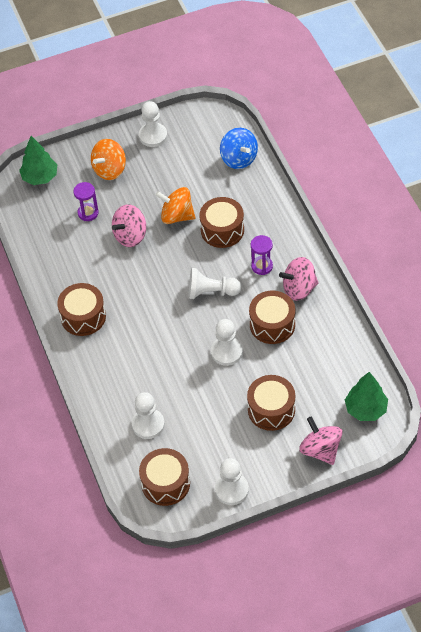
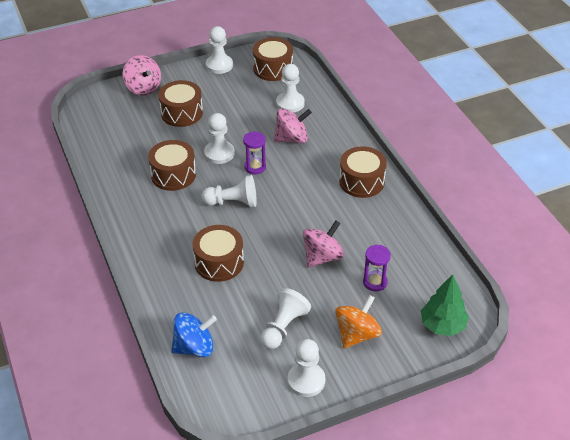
camera: 175 degrees right, 10 degrees down
orange spinning top [156,187,195,224] -> none
blue spinning top [220,128,258,169] -> blue spinning top turned 105 degrees clockwise [171,312,217,357]
purple hourglass [251,235,273,275] -> purple hourglass moved to [243,131,266,174]
pink spinning top [279,257,318,301] -> pink spinning top moved to [274,109,312,143]
green tree [345,372,388,421] -> none
none -> white pawn [260,288,311,349]

